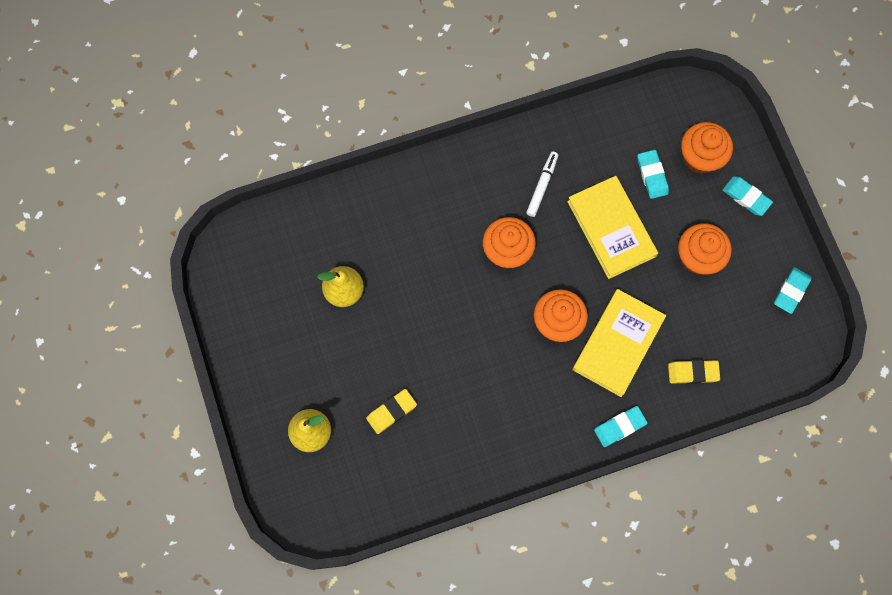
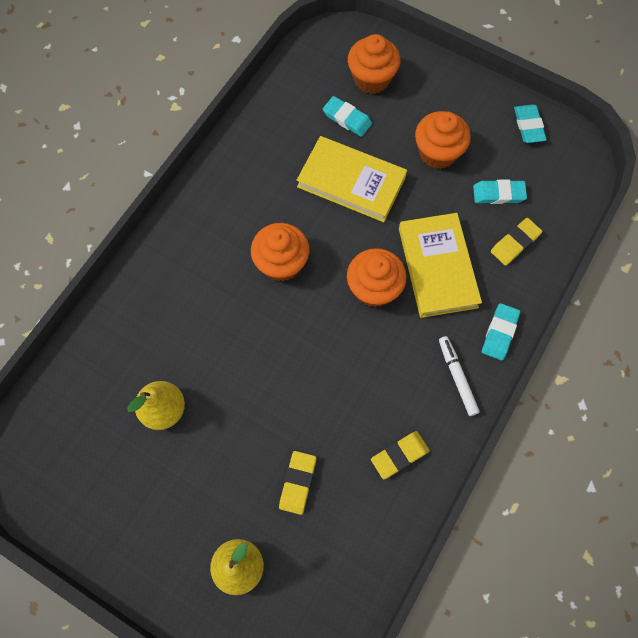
camera: 40 degrees left, 5 degrees down
white marker [526,152,558,217] -> white marker moved to [439,336,480,416]
turquoise eraser [723,176,773,216] -> turquoise eraser moved to [473,180,527,204]
none -> yellow eraser [371,431,430,479]

